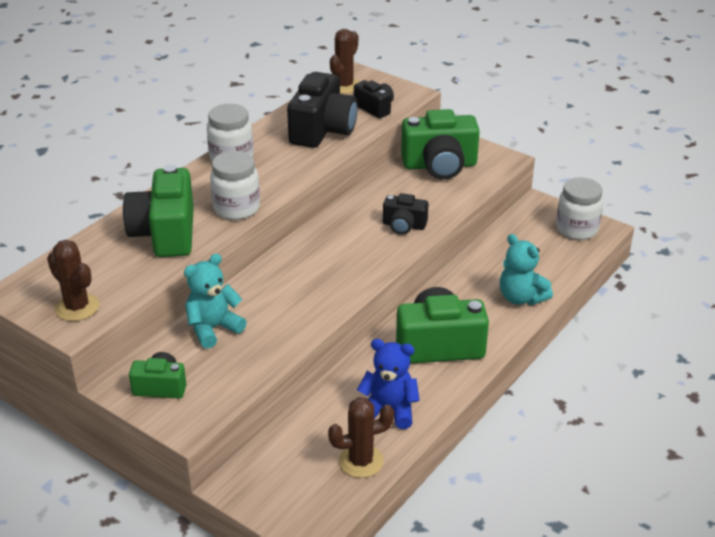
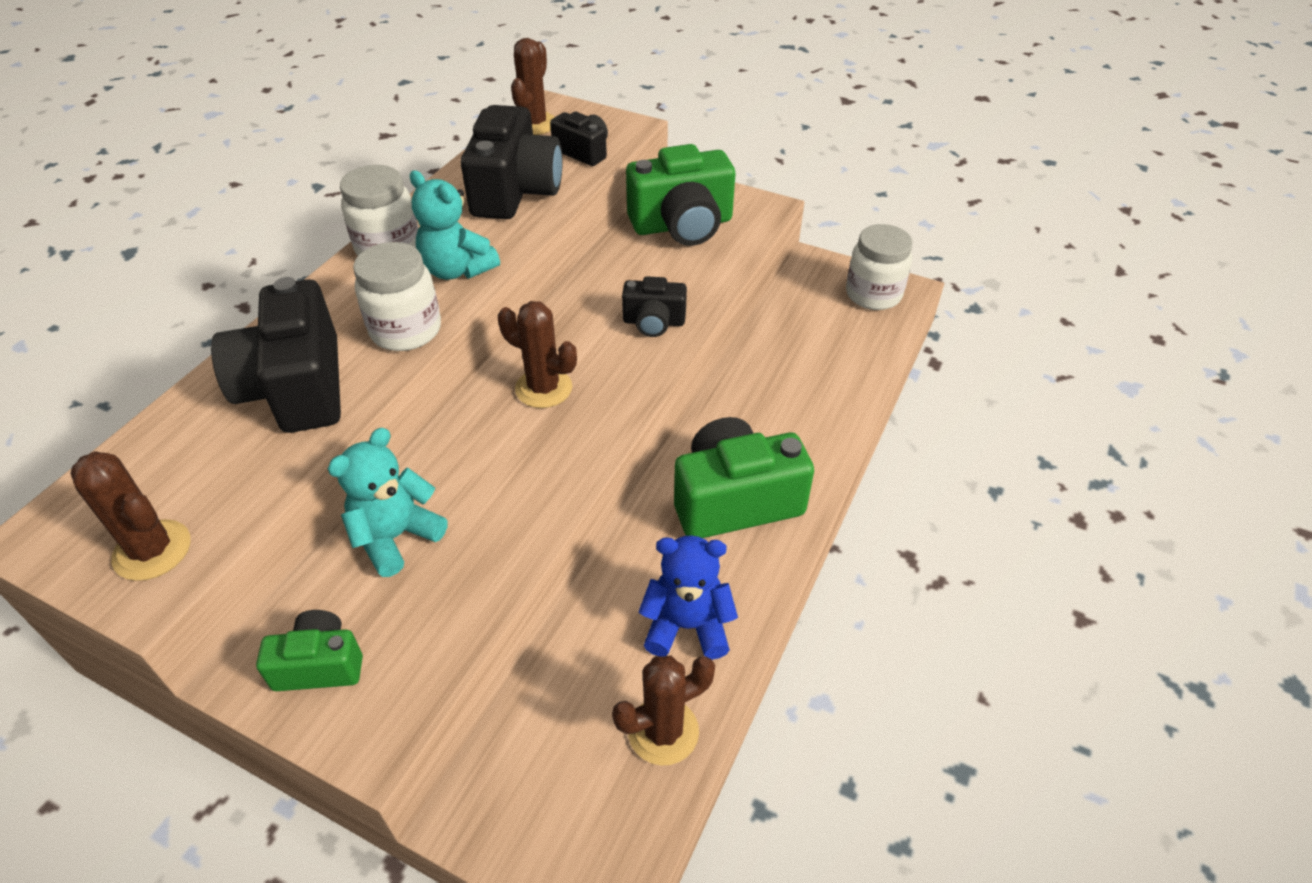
camera: 10 degrees left, 10 degrees up
green camera [123,165,194,257] -> black camera [211,277,341,433]
turquoise teddy bear [500,234,553,305] -> turquoise teddy bear moved to [410,170,500,280]
none -> brown cactus [498,301,577,408]

